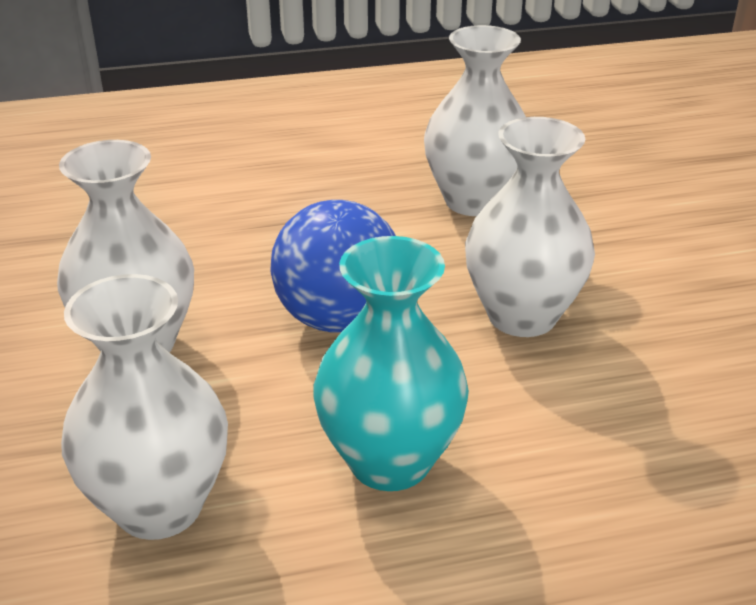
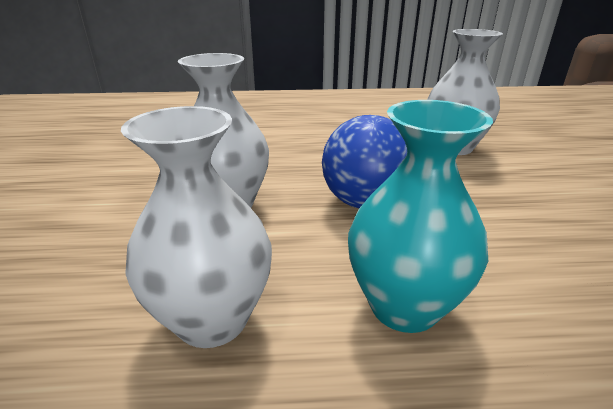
camera: 10 degrees right, 5 degrees down
white vase [465,117,595,337] -> none

